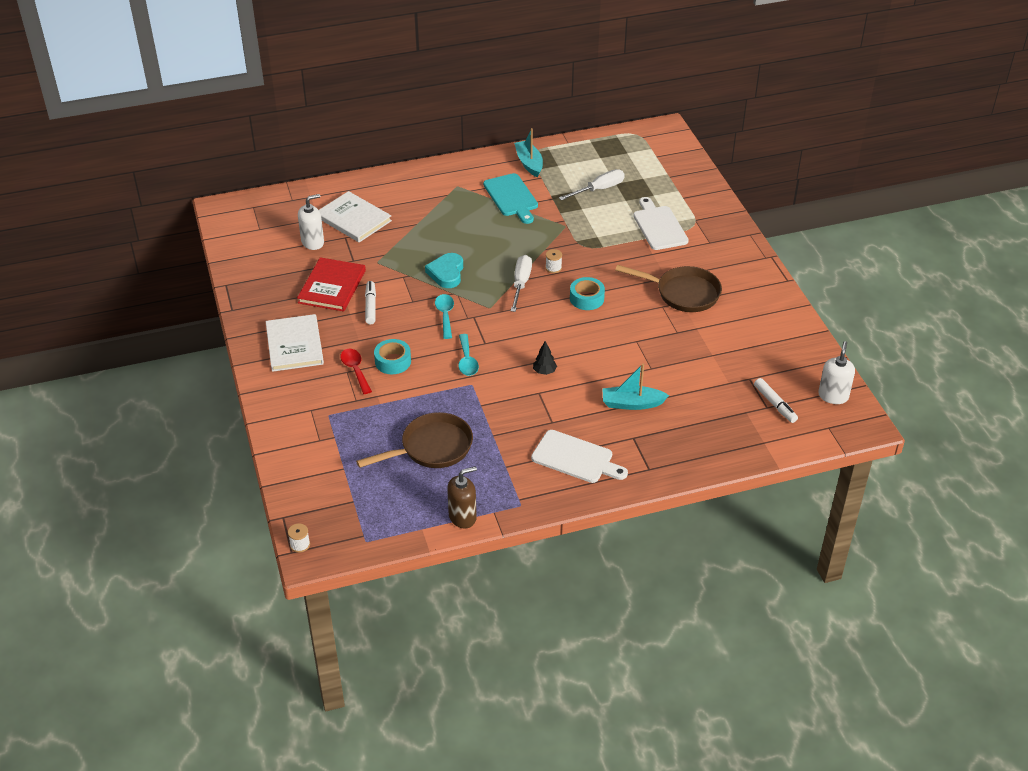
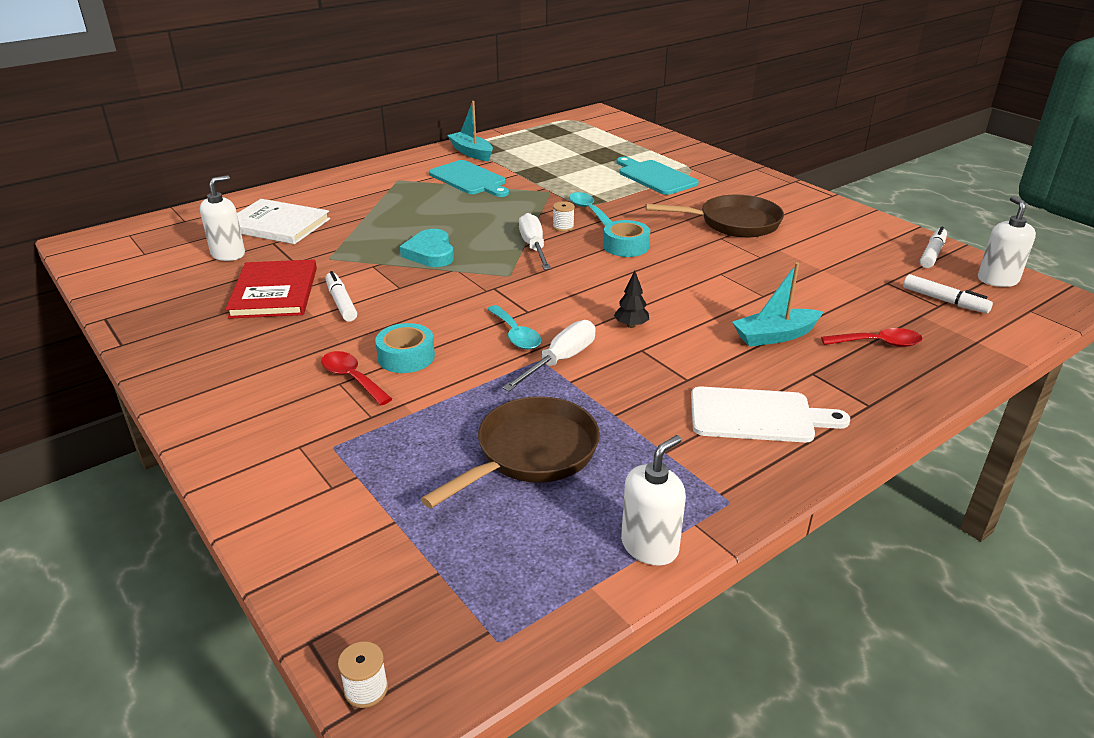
camera: 20 degrees left, 10 degrees down
white book [266,314,324,372] -> none
turquoise spoon [435,294,454,339] -> turquoise spoon moved to [569,192,612,226]
brown soap dispenser [447,466,477,528] -> white soap dispenser [621,435,686,566]
white screwdriver [559,169,625,200] -> white screwdriver moved to [502,320,595,391]
white cutting board [633,197,689,250] -> turquoise cutting board [617,157,699,195]
none -> red spoon [821,328,923,347]
none -> white marker [920,227,947,268]

